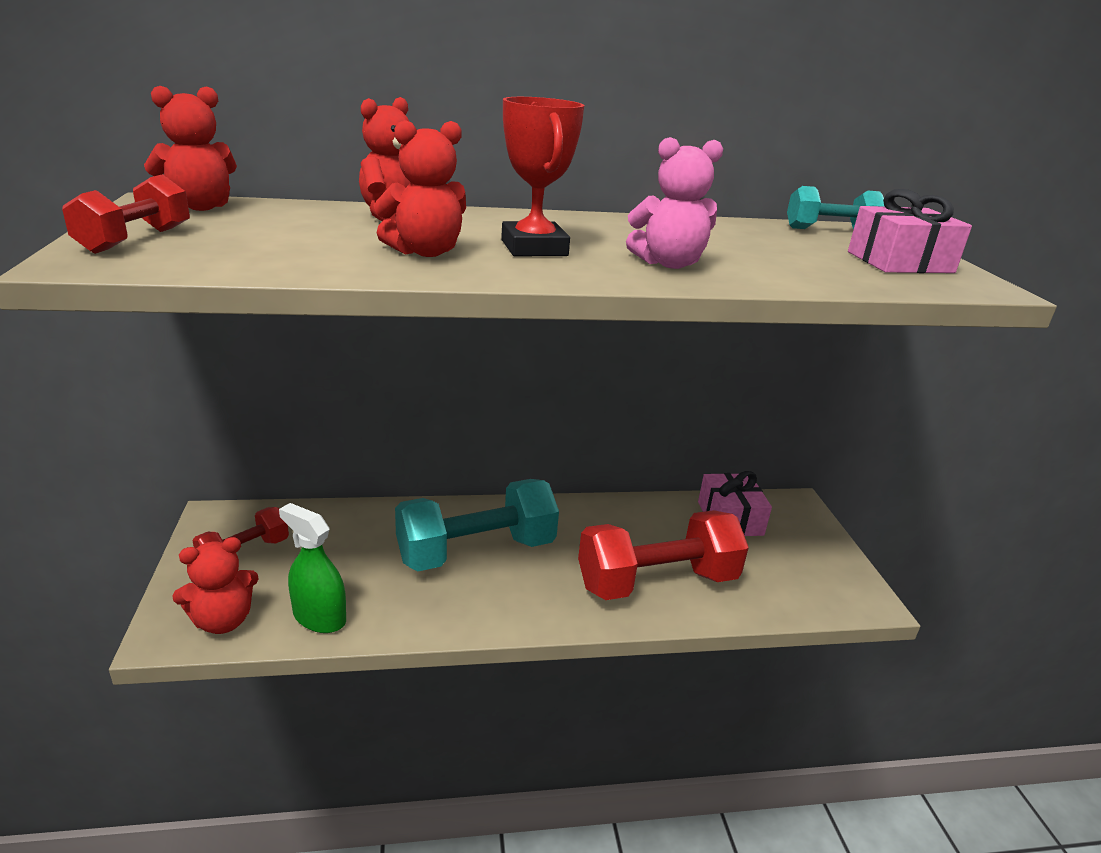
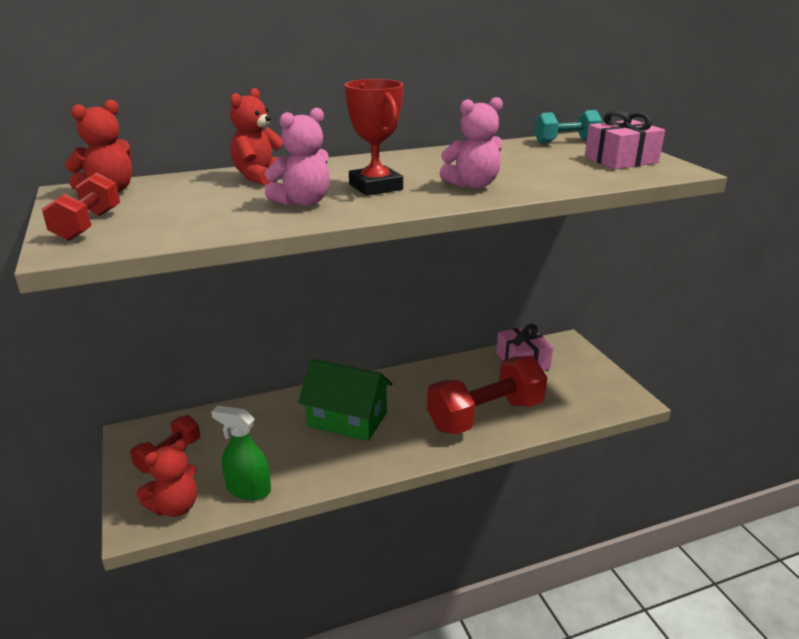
camera: 10 degrees left, 0 degrees up
red teddy bear [374,120,466,257] -> pink teddy bear [265,108,330,206]
turquoise dumbbell [395,479,559,571] -> green house [298,359,392,441]

